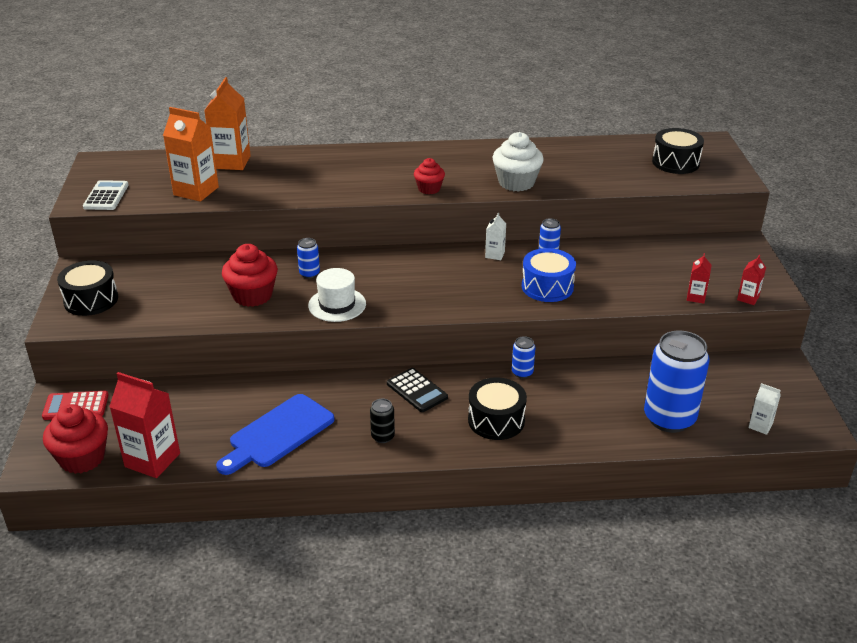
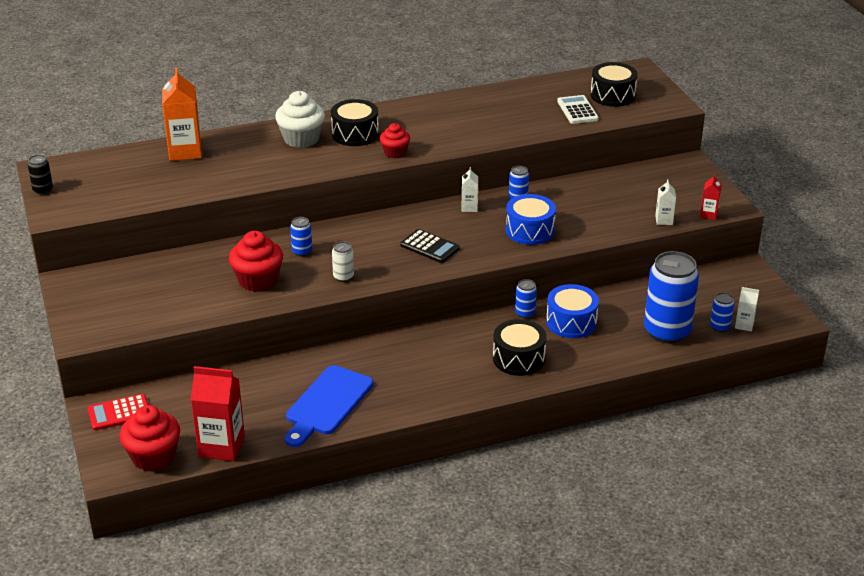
camera: 15 degrees left, 0 degrees up
black drum [57,260,118,316] -> black drum moved to [331,99,379,146]
white calculator [83,180,129,210] -> white calculator moved to [557,95,599,124]
orange carton [163,107,219,202] -> none
white hat [308,268,366,322] -> white can [332,241,354,282]
black can [370,399,395,443] -> black can moved to [28,155,53,195]
black calculator [387,368,448,412] -> black calculator moved to [400,229,460,263]
white cupcake [492,132,544,192] -> white cupcake moved to [275,91,325,148]
red carton [687,253,711,304] -> white carton [655,179,676,225]
none -> blue drum [546,284,599,338]
none -> blue can [710,292,734,332]

